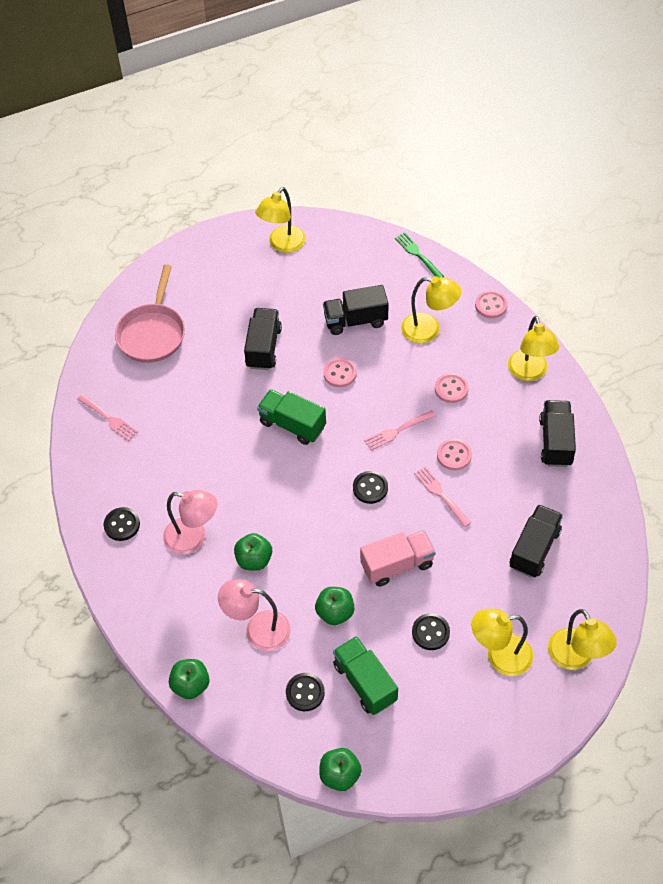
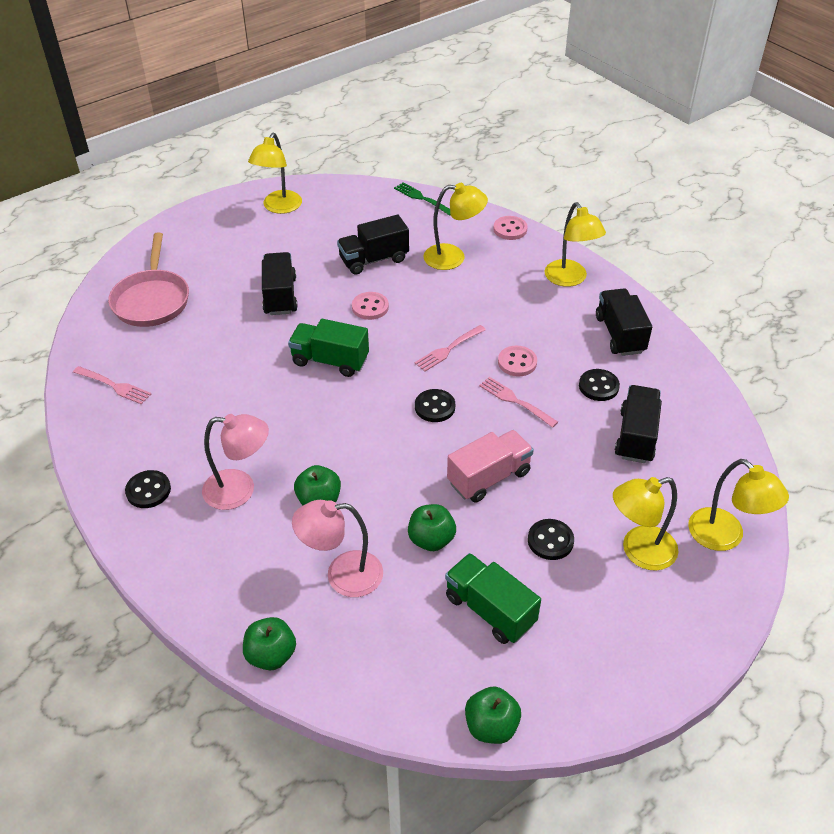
camera: 15 degrees left, 10 degrees down
black button [286,673,325,711] -> black button moved to [579,369,620,401]
pink button [435,373,469,403] -> none

